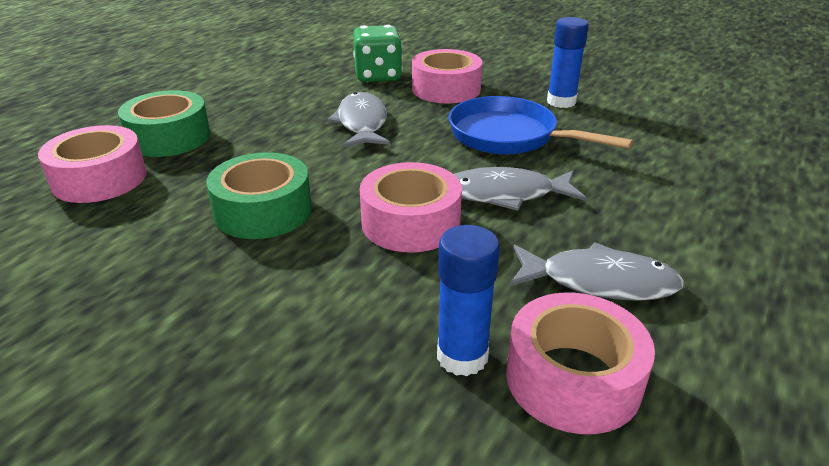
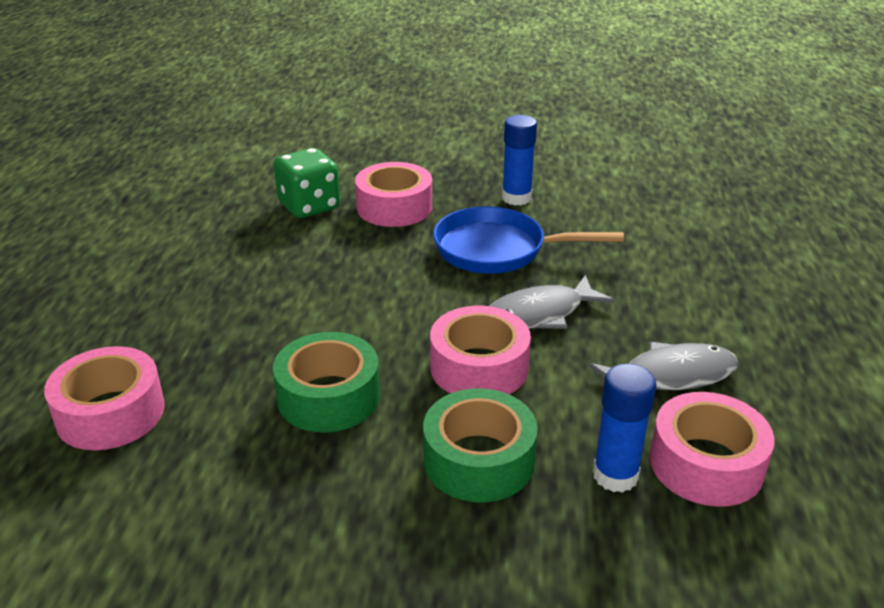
camera: 25 degrees left, 0 degrees up
green tape [118,90,210,157] -> green tape moved to [423,388,538,502]
grey fish [327,92,390,148] -> none

